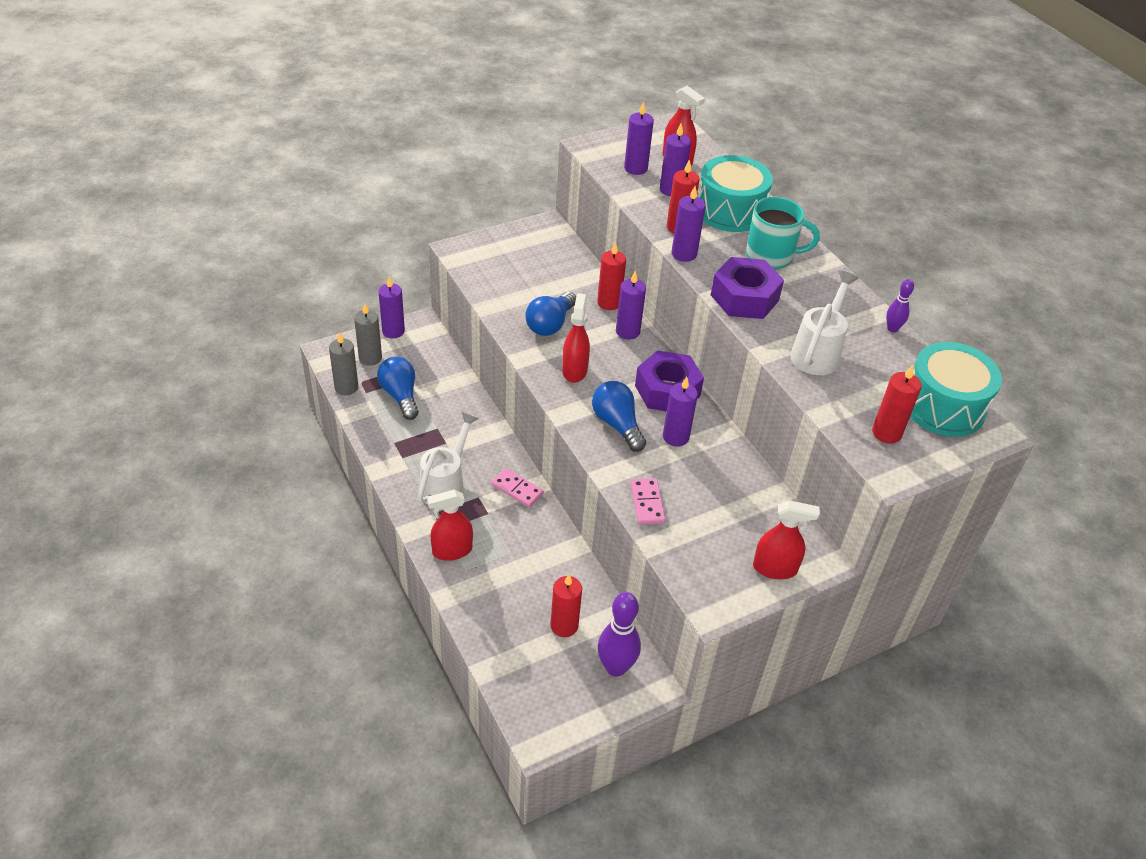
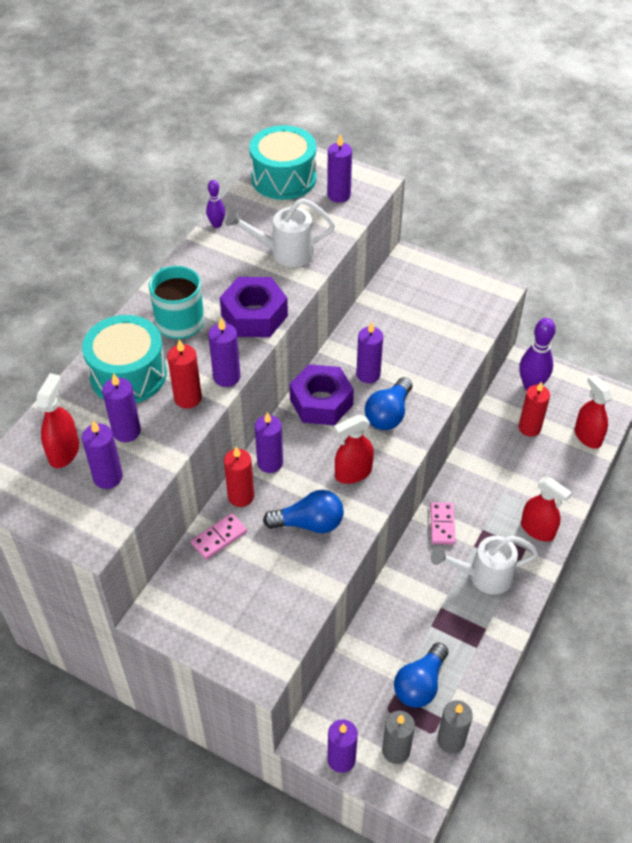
camera: 120 degrees left, 5 degrees up
pink domino [631,478,666,525] -> pink domino moved to [191,513,247,560]
red spray bottle [753,500,820,579] -> red spray bottle moved to [575,375,612,449]
red candle [872,365,922,444] -> purple candle [327,134,352,203]

